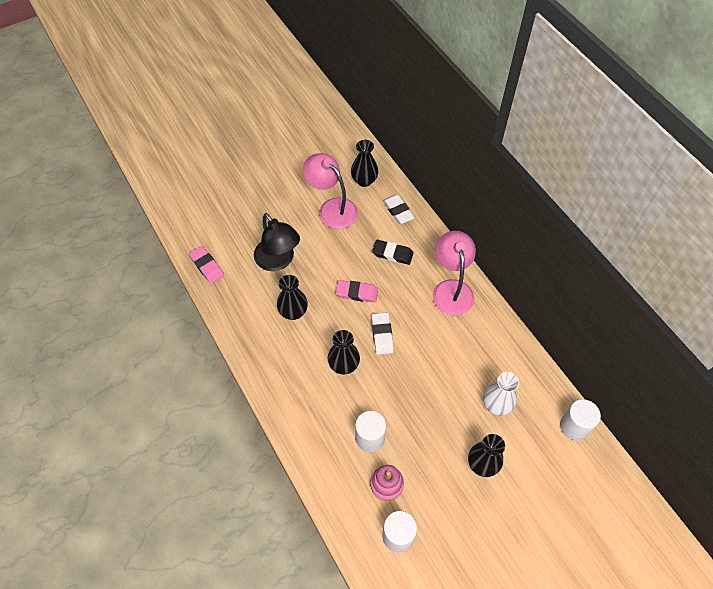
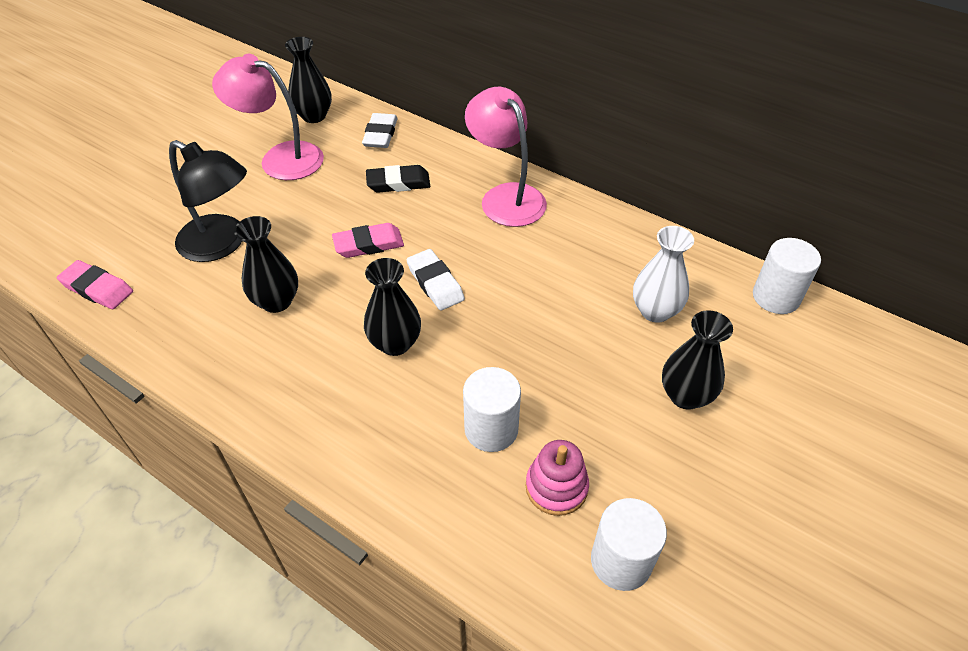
camera: 25 degrees left, 10 degrees down
white eraser [383,194,415,224] -> white eraser turned 60 degrees clockwise [362,113,398,148]

